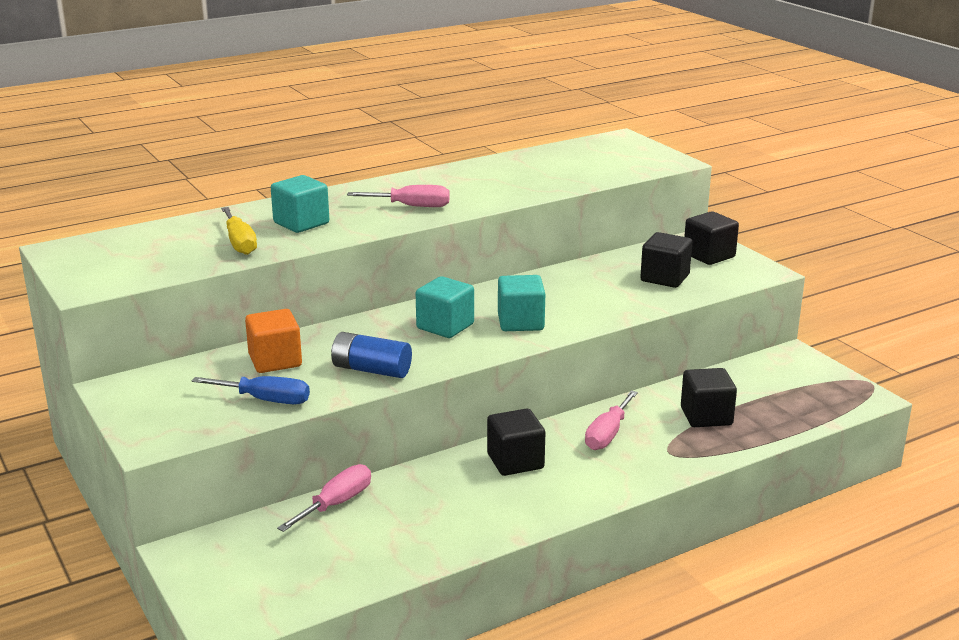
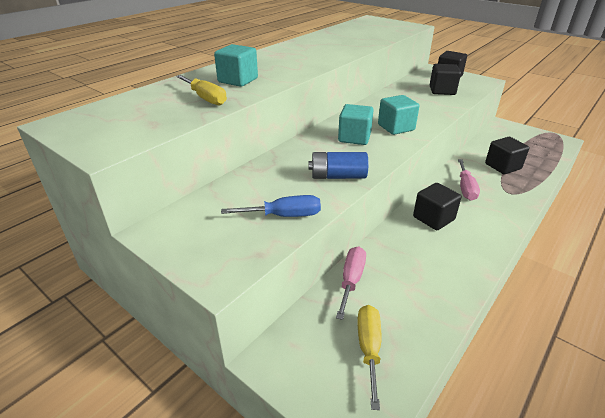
camera: 20 degrees left, 10 degrees up
orange cube [245,309,302,373] -> none
pink screwdriver [347,185,450,207] -> none
none -> yellow screwdriver [357,305,382,410]

